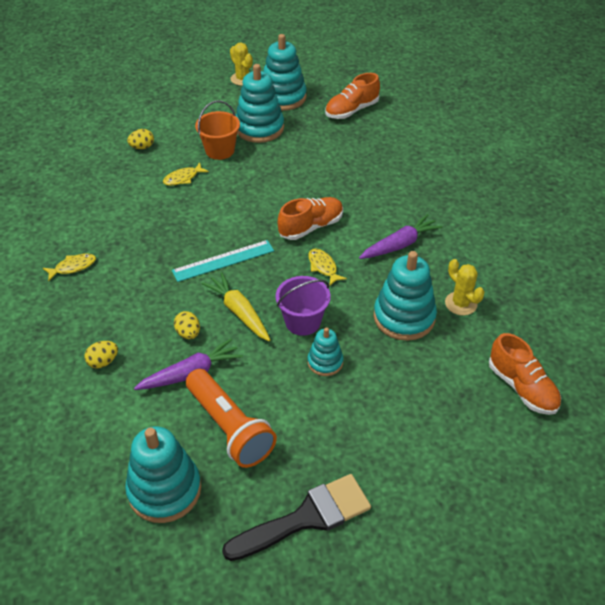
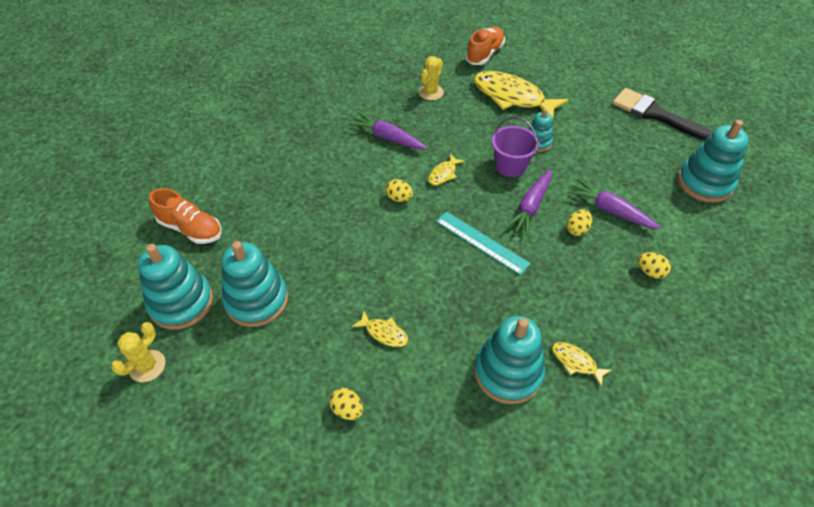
camera: 115 degrees left, 5 degrees up
orange flashlight [186,369,277,468] -> none
orange bucket [195,100,240,160] -> none
yellow carrot [202,272,270,341] -> purple carrot [505,169,552,236]
orange shoe [278,197,343,240] -> yellow egg [386,179,413,202]
turquoise stacking toy [374,251,437,341] -> turquoise stacking toy moved to [474,316,545,404]
none -> yellow fish [474,71,568,122]

